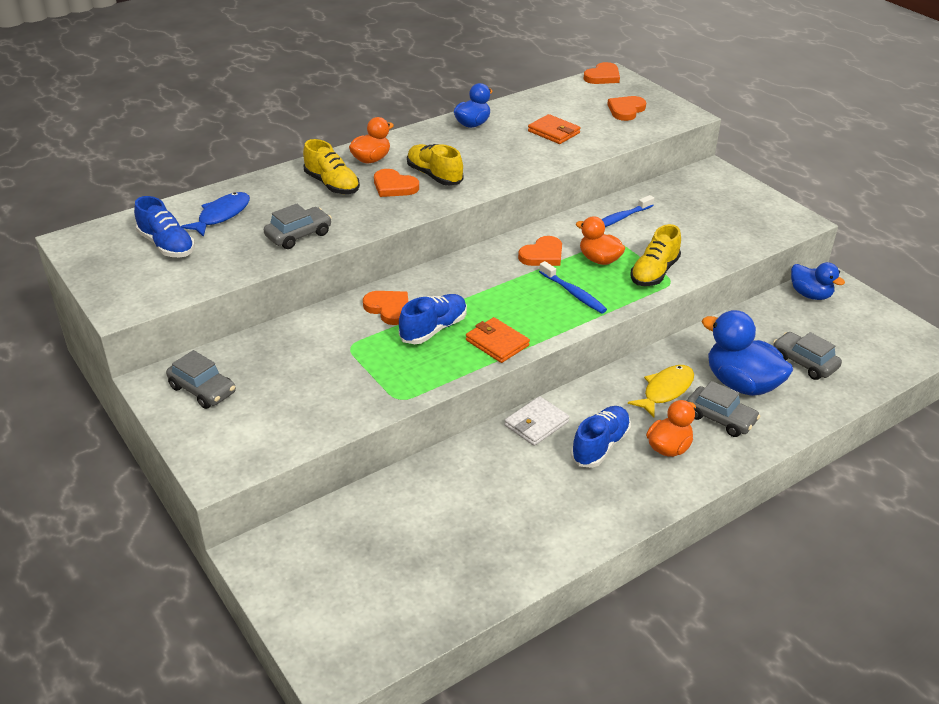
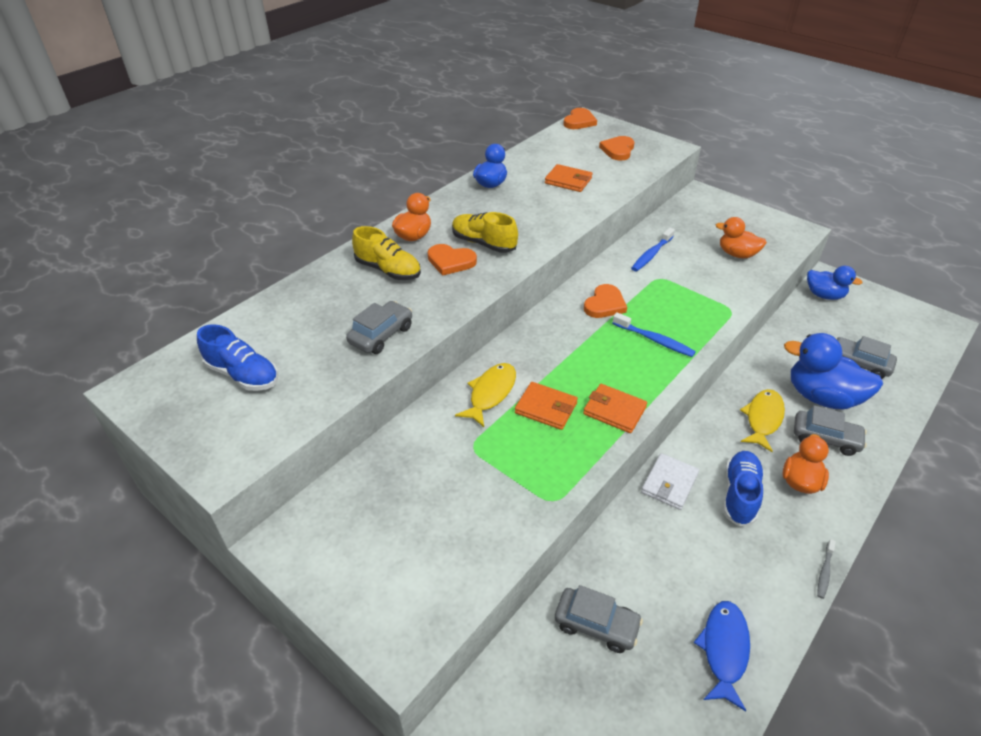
camera: 15 degrees left, 5 degrees up
grey car [166,350,236,409] -> grey car moved to [555,585,643,653]
blue fish [180,192,250,237] -> blue fish moved to [694,601,750,711]
orange heart [363,291,408,325] -> yellow fish [455,363,516,427]
blue shoe [399,294,467,344] -> orange wallet [515,382,578,430]
orange duck [576,216,625,265] -> orange duck moved to [716,217,767,258]
yellow shoe [631,224,681,286] -> none
none -> grey toothbrush [817,539,836,599]

